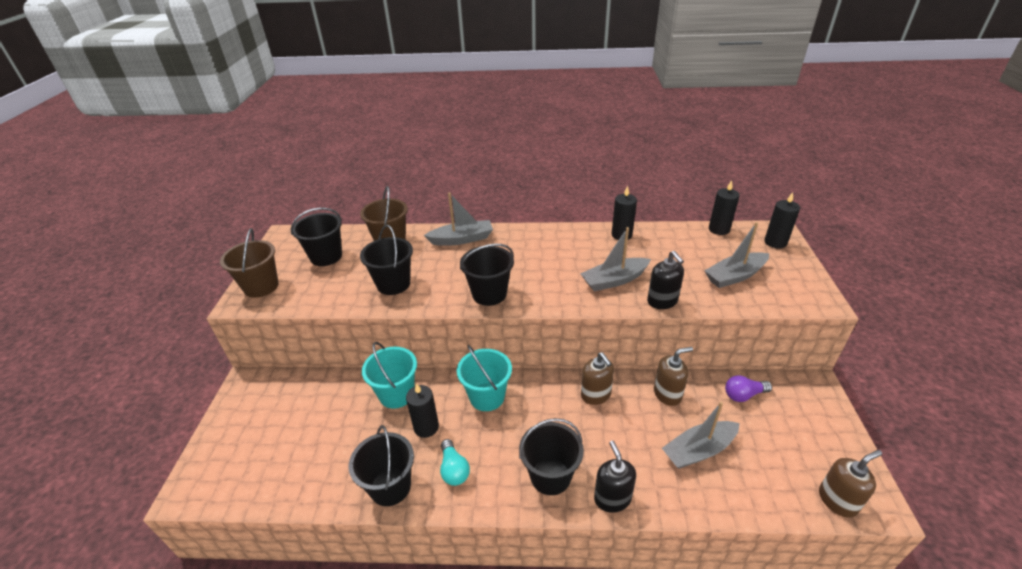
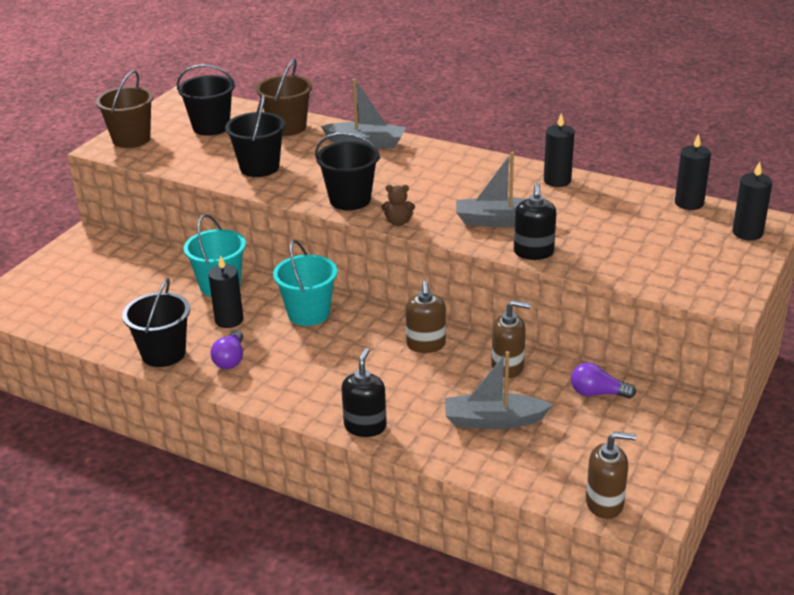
camera: 25 degrees right, 5 degrees down
turquoise light bulb [440,439,470,486] -> purple light bulb [210,330,243,369]
black bucket [519,418,584,495] -> none
grey boat [705,222,769,288] -> none
none -> brown teddy bear [381,185,415,226]

